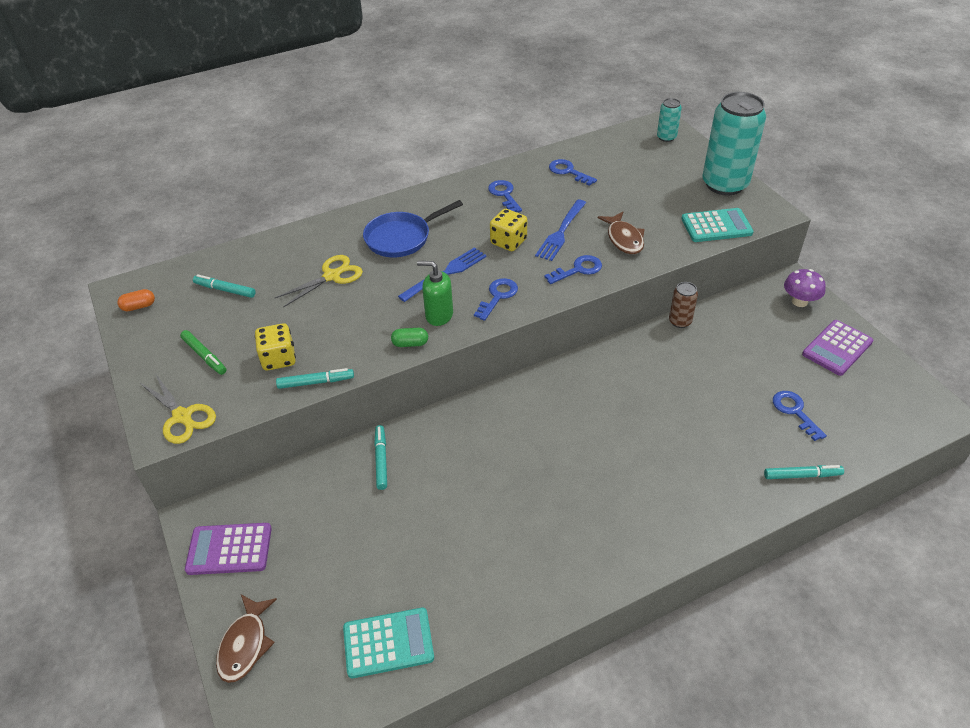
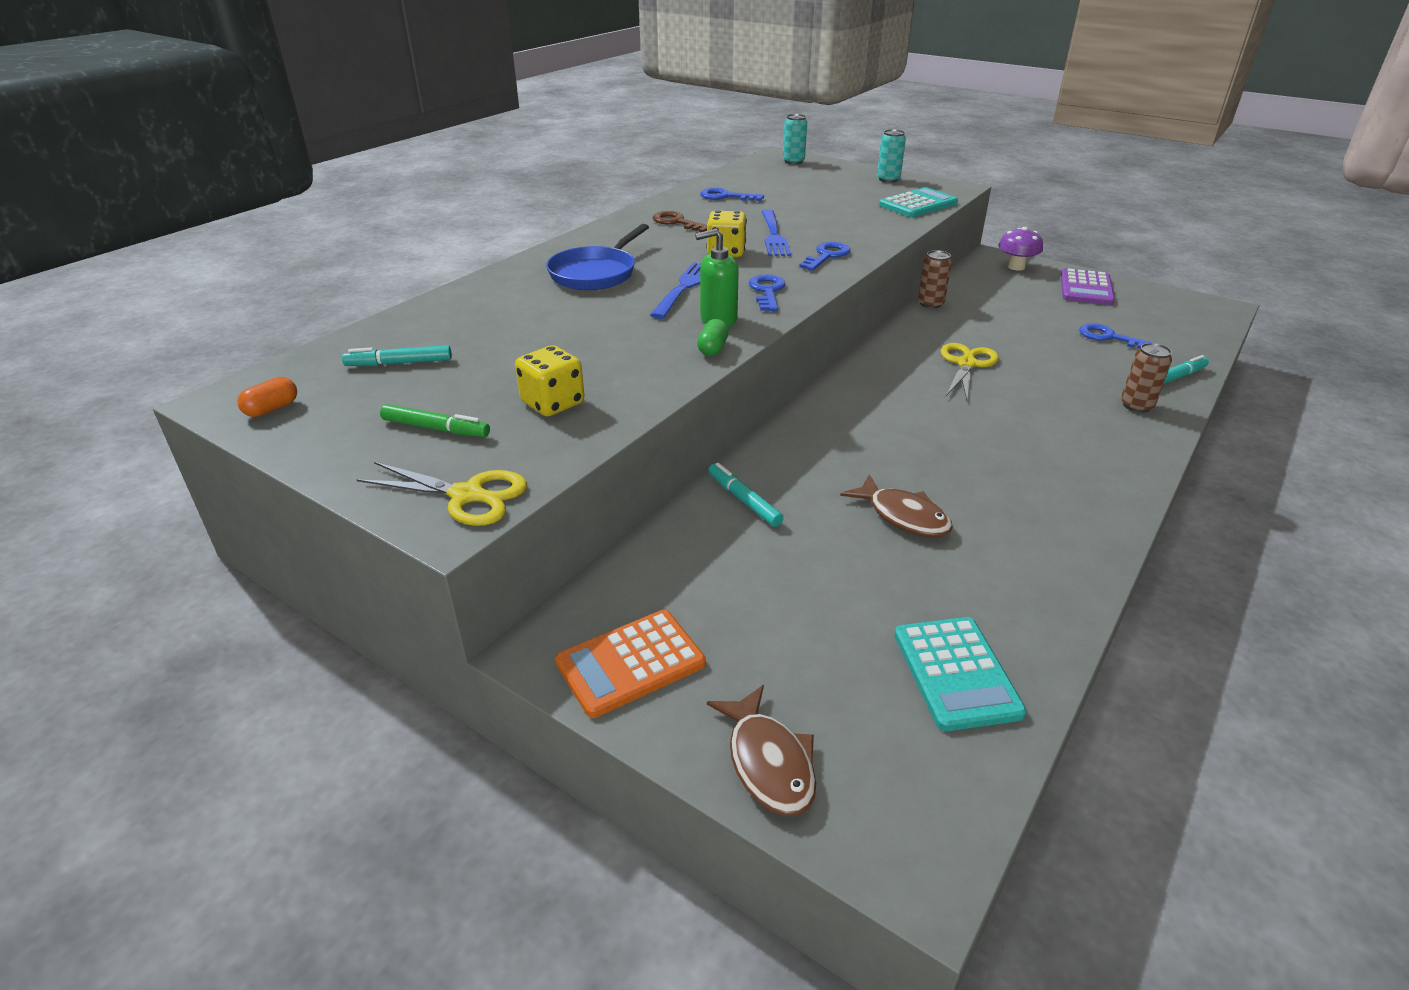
camera: 30 degrees left, 10 degrees down
purple calculator [185,523,272,575] -> orange calculator [555,610,706,718]
yellow scissors [275,255,363,307] -> yellow scissors moved to [941,343,999,400]
turquoise marker [276,368,354,389] -> none
turquoise calculator [343,608,434,678] -> turquoise calculator turned 120 degrees clockwise [894,617,1027,731]
green capsule [391,328,428,347] -> green capsule turned 45 degrees counterclockwise [697,319,729,356]
blue key [488,180,522,212] -> brown key [653,211,707,232]
brown fish [598,212,645,254] -> brown fish moved to [840,474,953,538]
turquoise can [702,92,766,195] -> turquoise can [877,129,906,183], size x0.46
none -> brown can [1121,343,1172,413]

